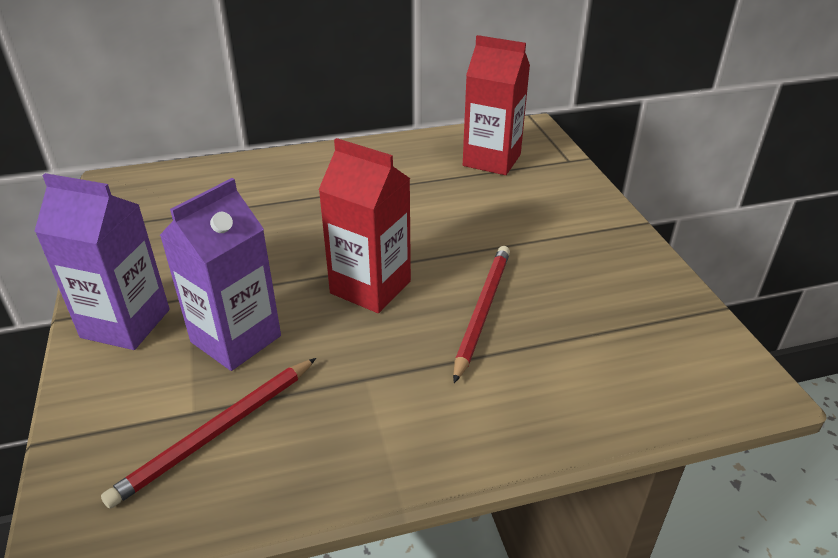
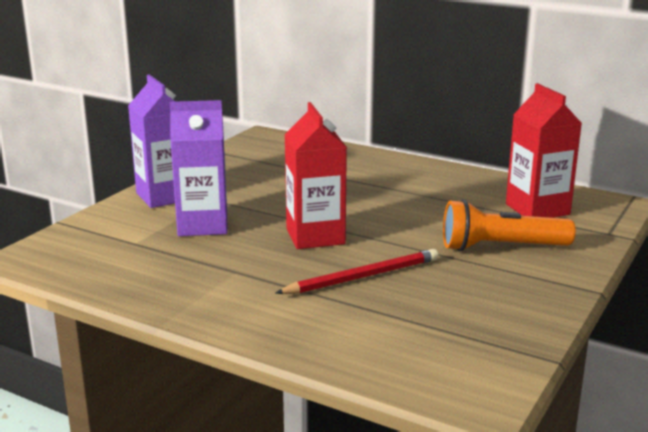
camera: 45 degrees right, 15 degrees down
red pencil [101,358,316,509] -> none
none -> orange flashlight [443,199,576,251]

